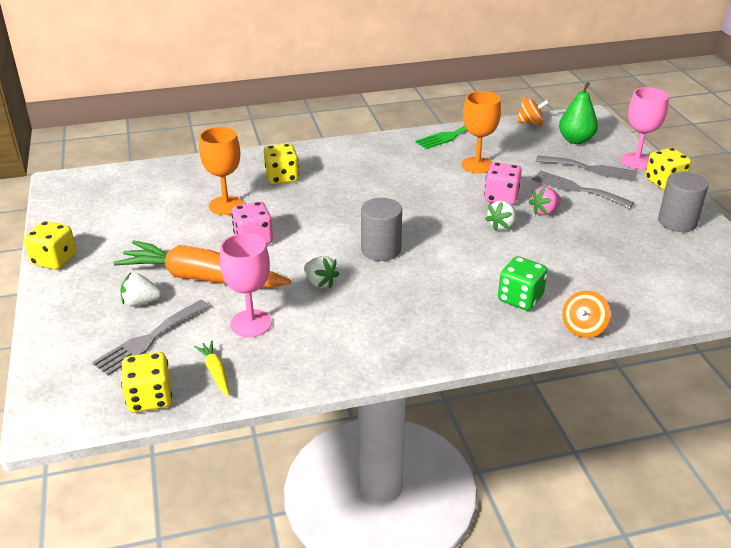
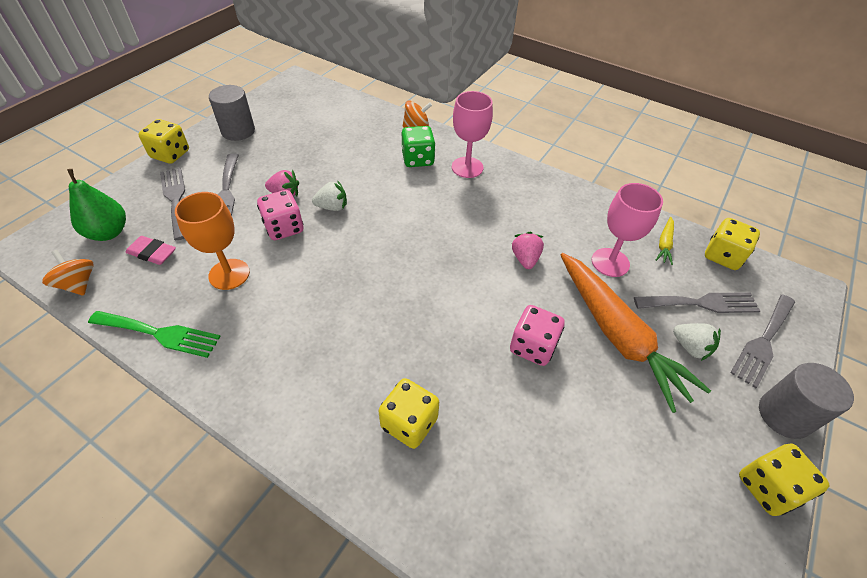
camera: 135 degrees left, 15 degrees up
orange goblet [199,127,243,215] -> none
white strawberry [304,256,339,289] -> pink strawberry [512,232,544,269]
grey cylinder [361,198,402,261] -> grey cylinder moved to [759,363,854,439]
pink goblet [621,87,669,169] -> pink goblet moved to [452,91,493,178]
none -> pink eraser [125,236,176,265]
none -> grey fork [730,295,795,388]

